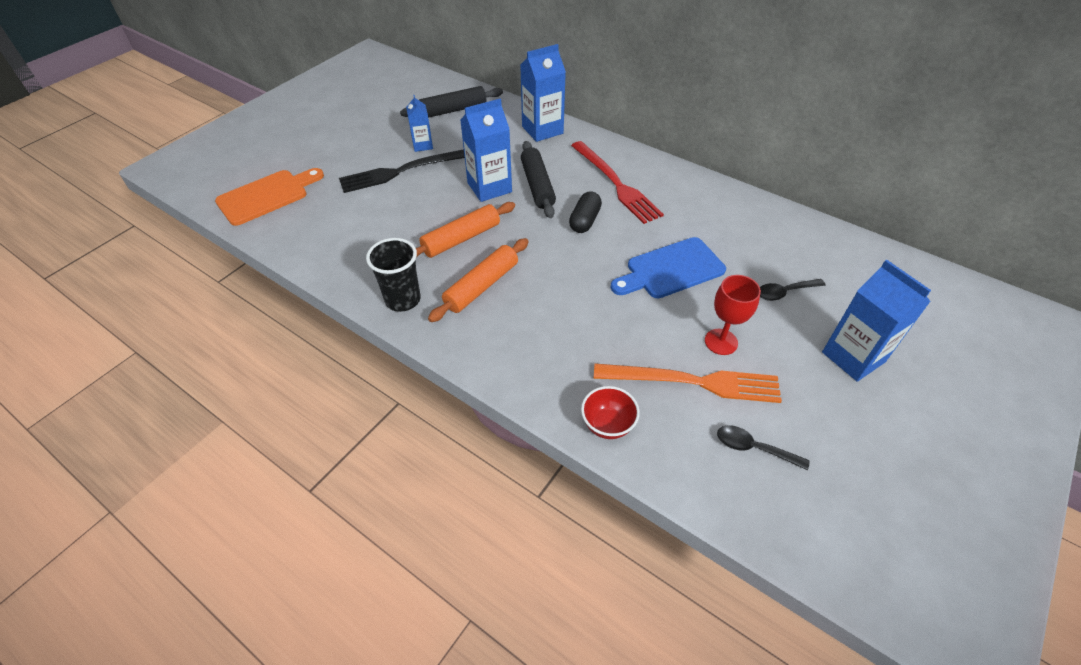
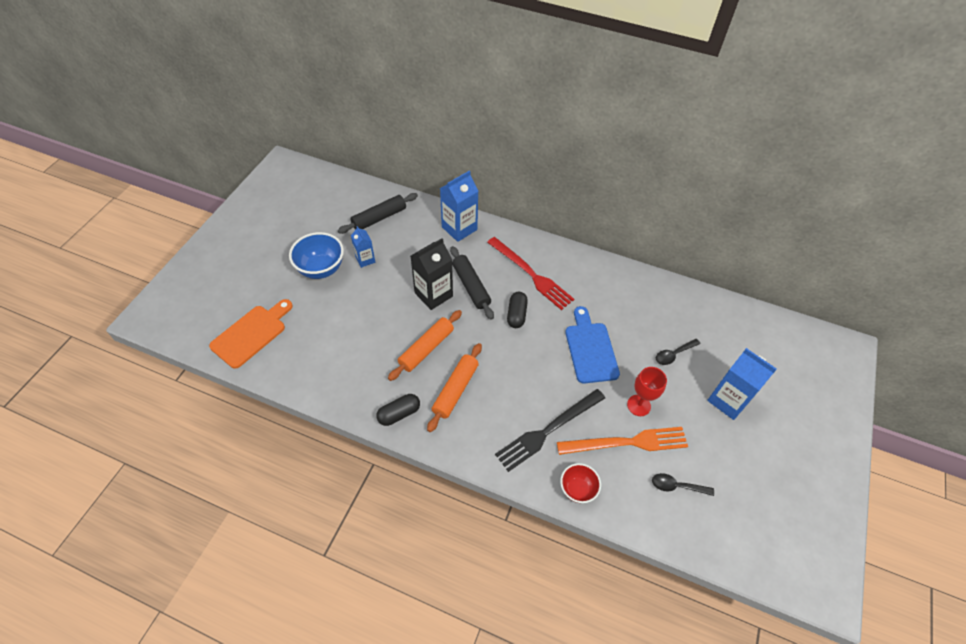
camera: 15 degrees left, 5 degrees up
black fork [339,149,465,193] -> black fork moved to [495,389,605,472]
black cup [366,238,421,312] -> black capsule [376,394,420,426]
blue carton [460,99,512,202] -> black carton [411,238,453,310]
blue cutting board [611,237,726,298] -> blue cutting board turned 120 degrees clockwise [565,306,620,384]
none -> blue bowl [289,232,344,279]

